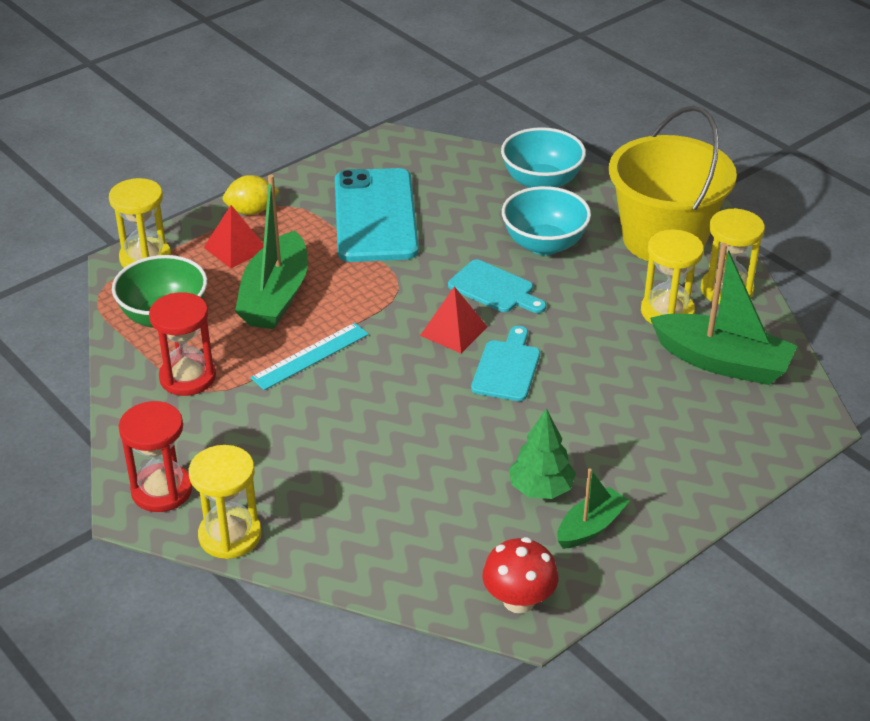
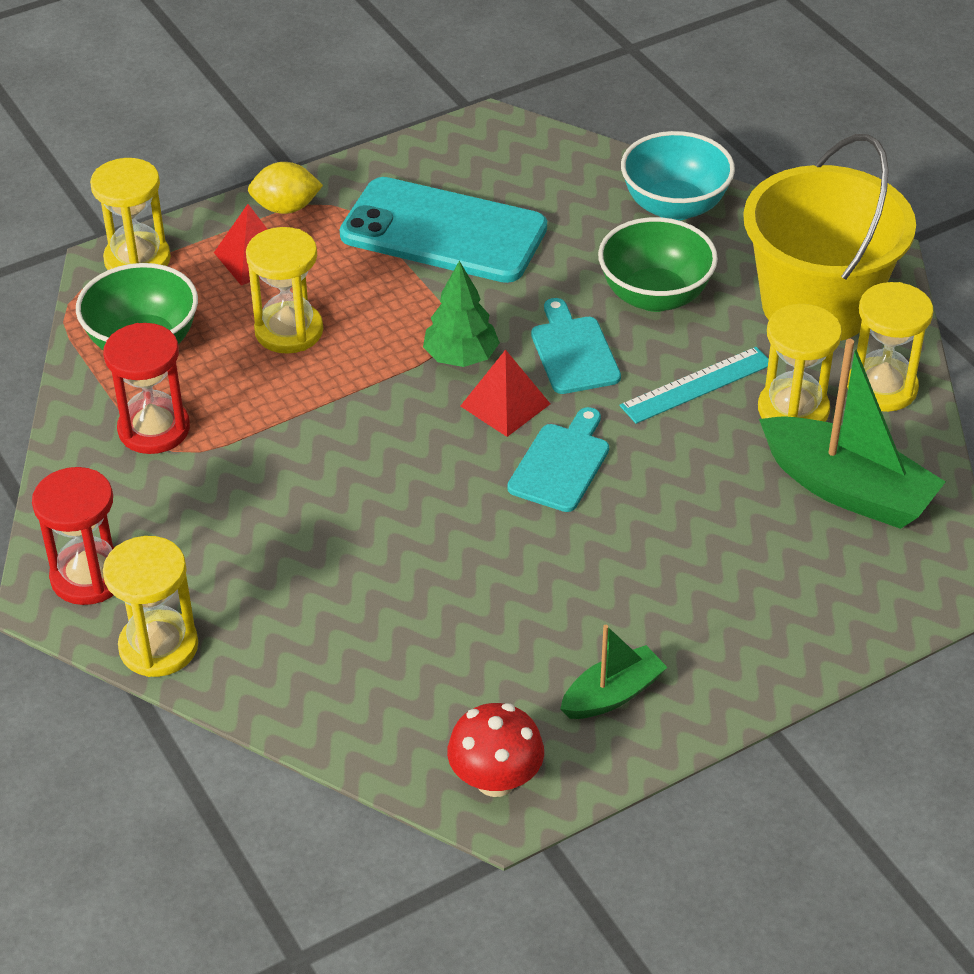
camera: 10 degrees right, 5 degrees up
green boat [235,175,308,329] -> yellow hourglass [246,227,323,354]
turquoise ruler [250,323,369,390] -> turquoise ruler moved to [620,347,769,424]
turquoise phone [335,168,419,262] -> turquoise phone turned 75 degrees counterclockwise [340,177,547,283]
turquoise cutting board [448,259,546,313] -> turquoise cutting board turned 150 degrees counterclockwise [531,298,621,394]
turquoise bowl [502,186,591,255] -> green bowl [598,217,718,312]
green tree [509,408,576,499] -> green tree moved to [423,261,500,367]

